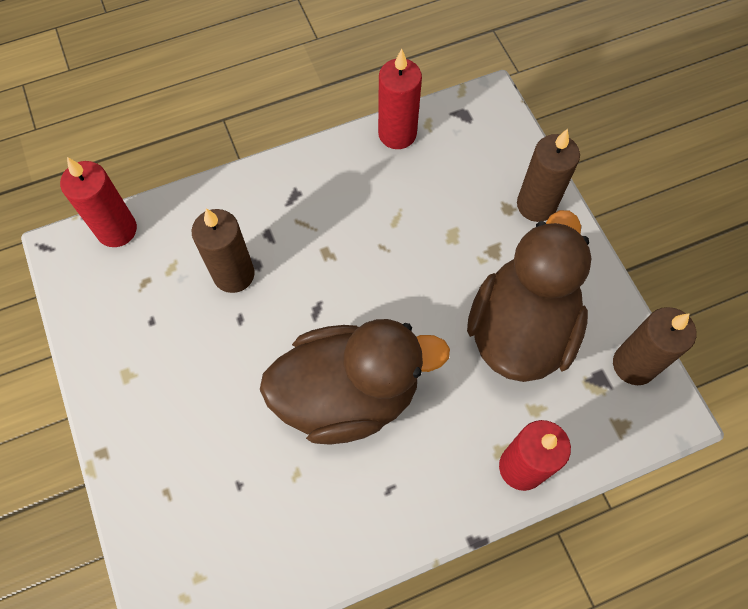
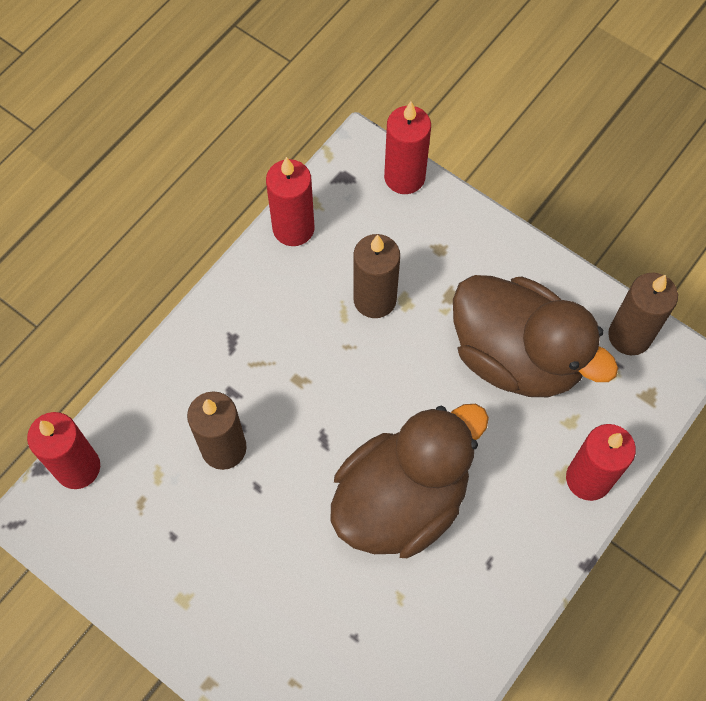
camera: 30 degrees left, 0 degrees up
brown duck [467,210,592,382] -> brown duck turned 135 degrees clockwise [453,275,618,397]
brown candle [517,129,580,222] -> brown candle moved to [353,234,400,318]
none -> red candle [384,101,431,194]

